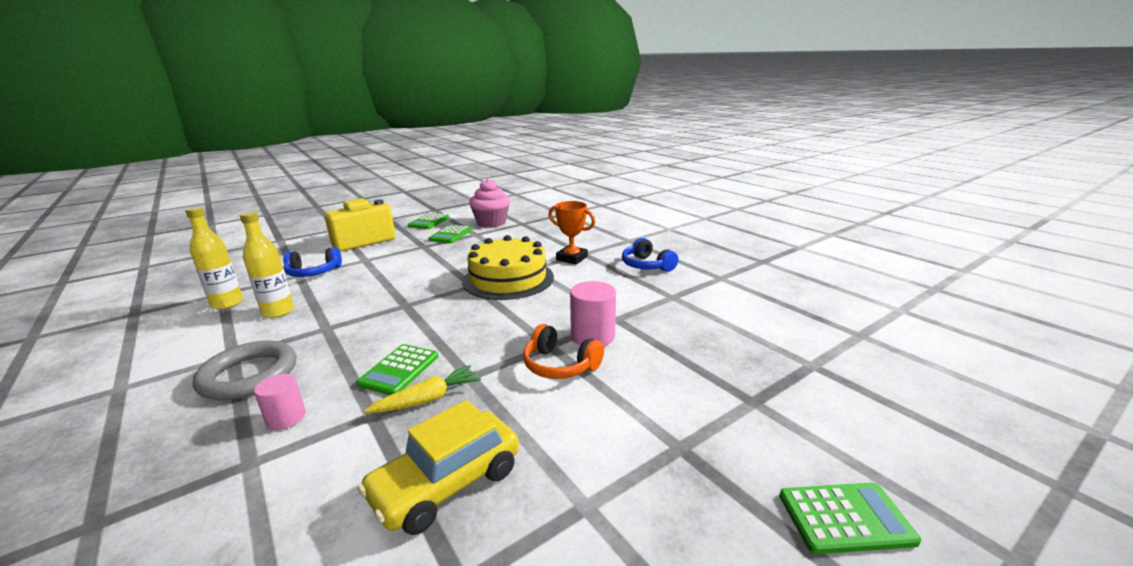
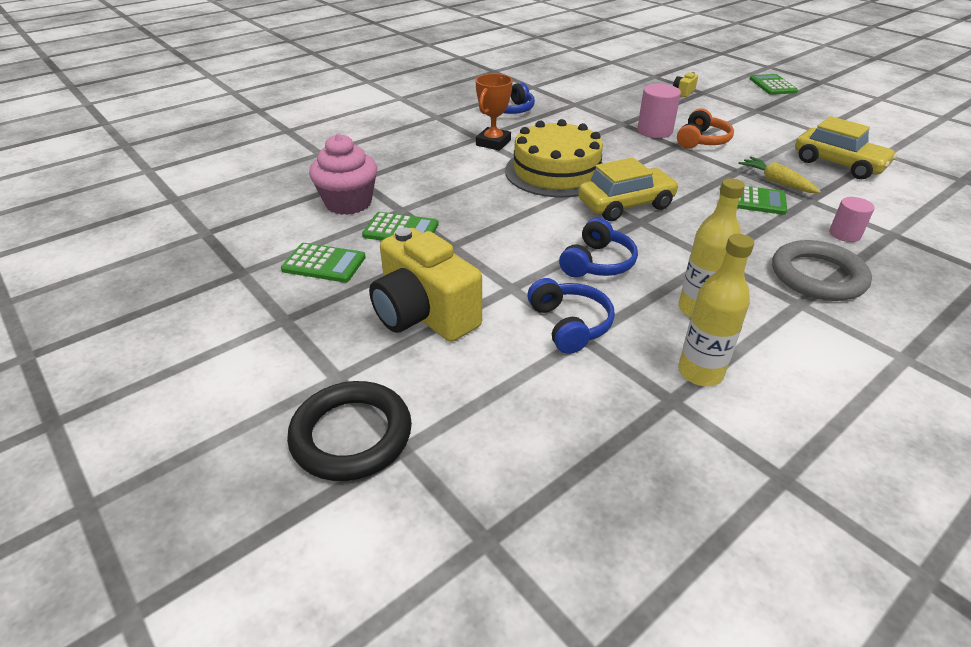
camera: 95 degrees left, 15 degrees up
none -> black ring [287,381,412,481]
none -> blue headphones [559,218,638,278]
none -> yellow car [578,157,679,221]
none -> yellow camera [673,72,698,97]

